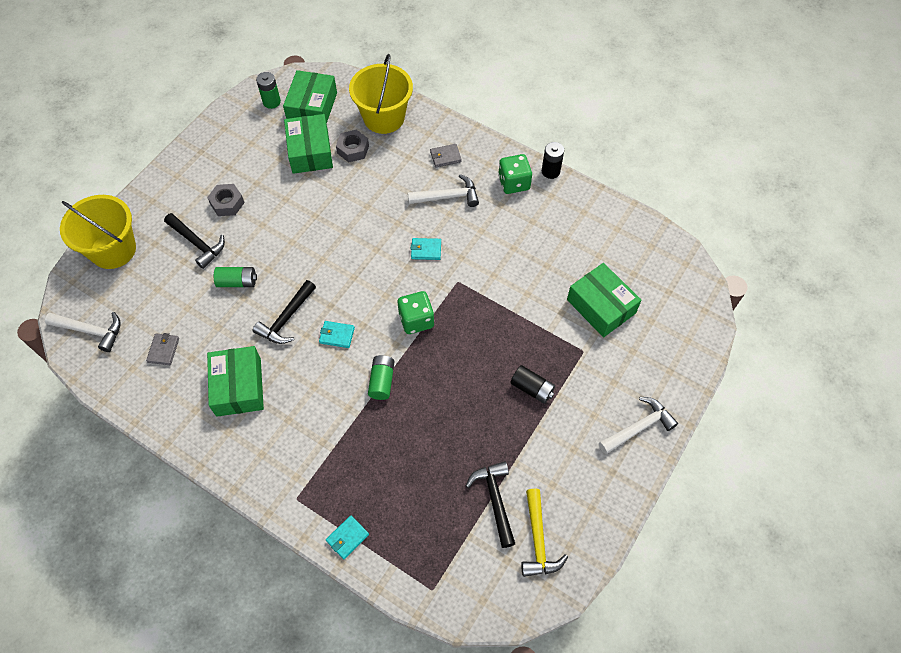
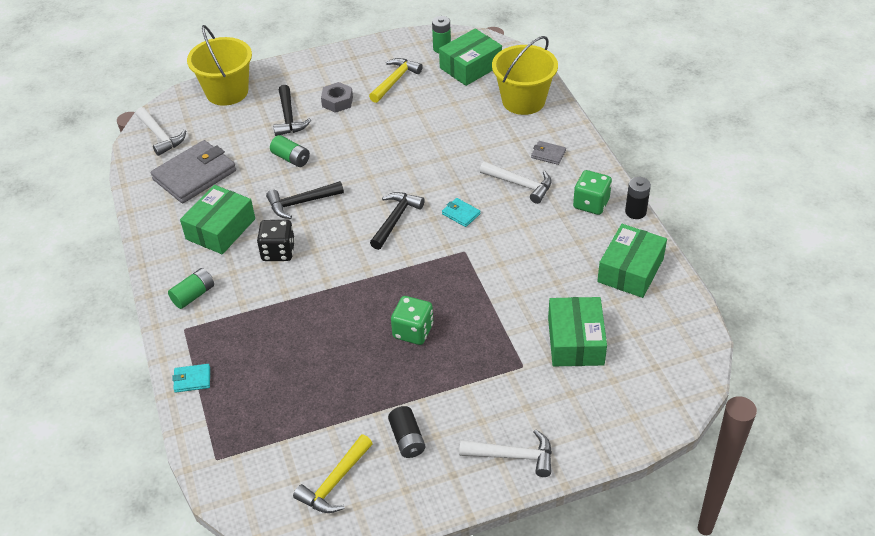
camera: 40 degrees right, 15 degrees down
grey wallet [146,333,179,365] -> grey wallet [151,140,236,203], size x2.27
green box [284,114,333,174] -> green box moved to [597,224,667,298]
turquoise wallet [319,321,355,348] -> none
grey nut [336,129,369,162] -> none
green battery [368,355,394,400] -> green battery moved to [168,268,214,309]
green dice [398,291,434,334] -> green dice moved to [391,296,433,345]
black hammer [466,461,515,548] -> black hammer moved to [370,192,425,250]
black battery [510,365,555,404] -> black battery moved to [388,406,425,458]
none -> black dice [257,220,295,261]
none -> yellow hammer [369,58,423,103]

